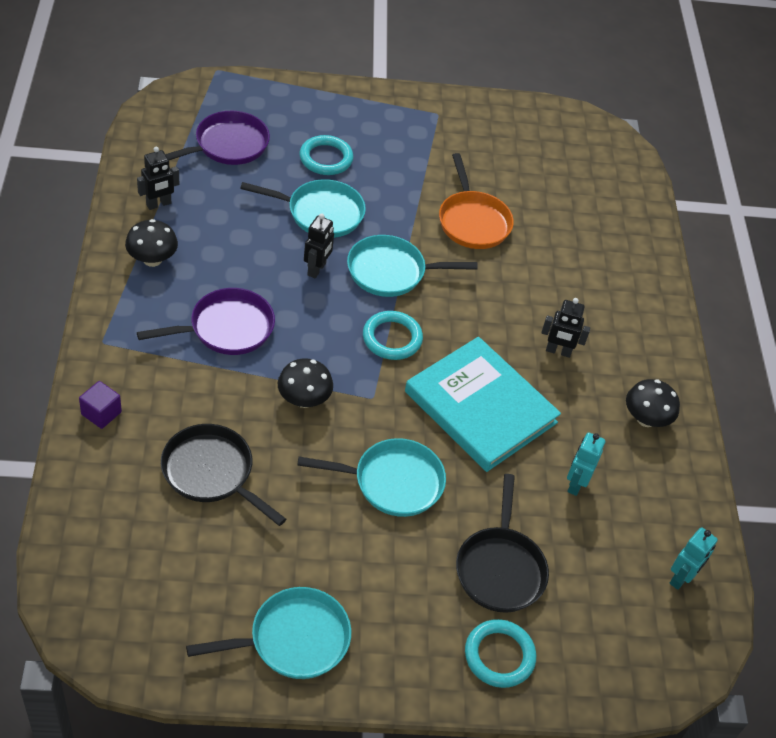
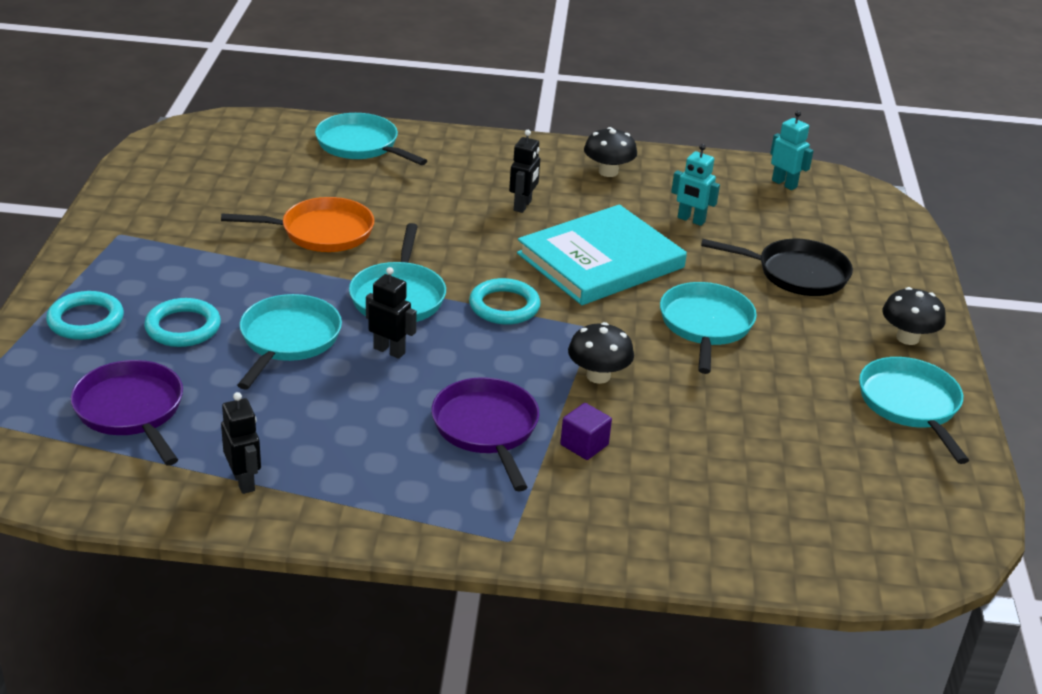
camera: 80 degrees left, 15 degrees down
purple cube [79,381,122,429] -> purple cube moved to [560,403,612,460]
black mushroom [125,219,178,267] -> black mushroom moved to [882,287,946,345]
black pan [161,424,286,526] -> none
turquoise ring [465,619,536,688] -> turquoise ring moved to [46,291,124,340]
none -> turquoise pan [315,113,427,165]

